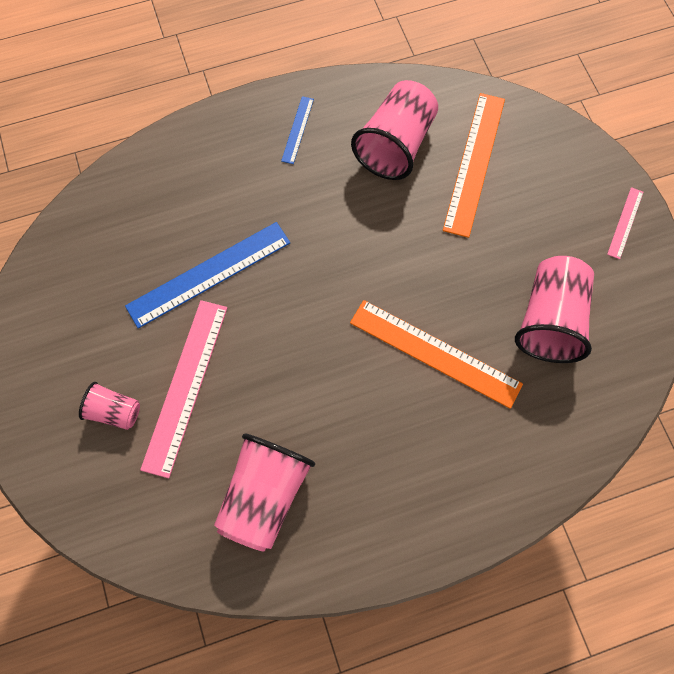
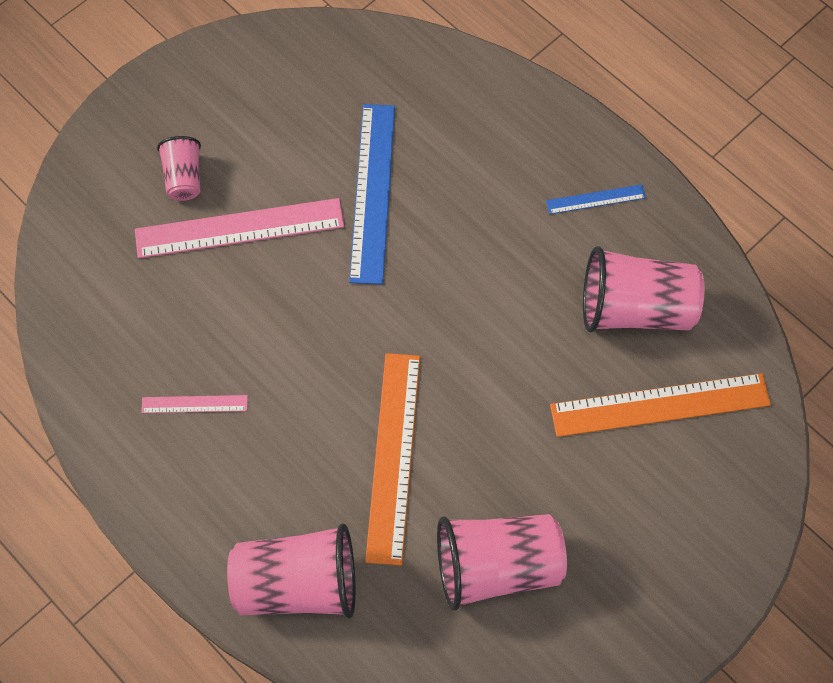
camera: 65 degrees right, 5 degrees down
blue ruler [125,222,290,329] -> blue ruler turned 60 degrees clockwise [349,104,395,285]
pink cup [214,433,315,552] -> pink cup moved to [227,524,356,618]
pink ruler [607,187,643,259] -> pink ruler moved to [141,395,248,413]

